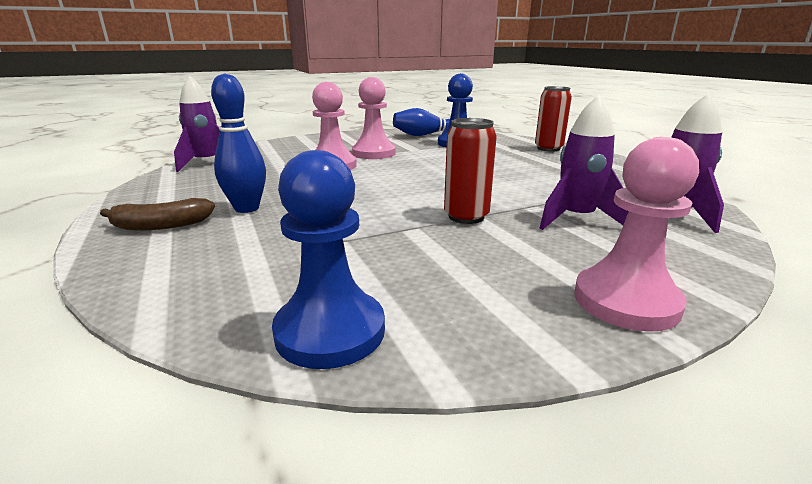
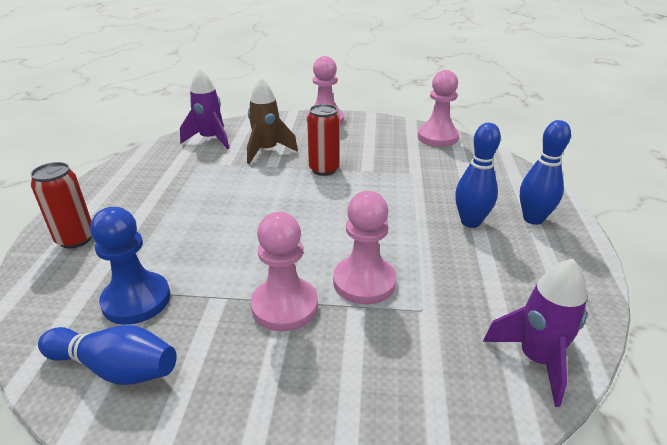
camera: 150 degrees left, 10 degrees up
brown banana [100,198,215,231] -> blue bowling pin [520,120,571,225]
blue pawn [272,150,385,369] -> pink pawn [418,70,459,147]
purple rocket [540,95,629,230] -> brown rocket [247,78,298,164]

